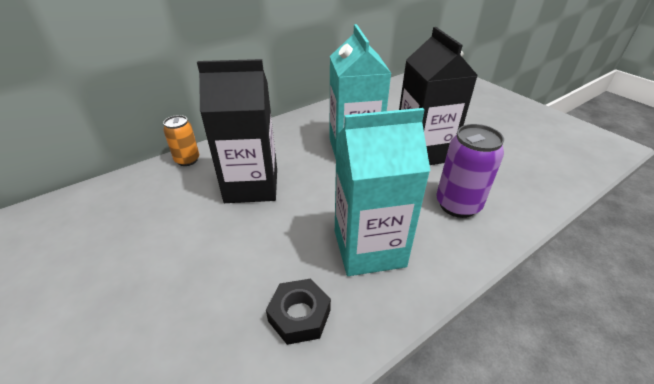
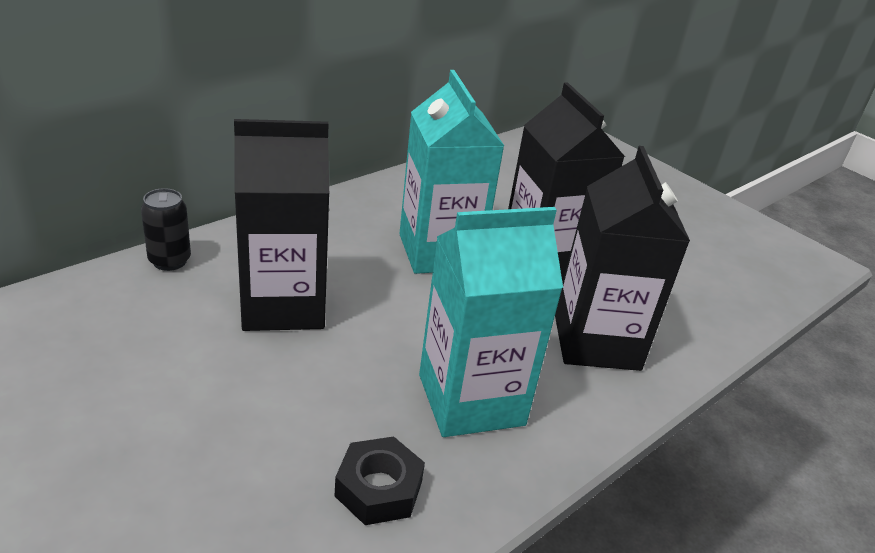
camera: 10 degrees left, 5 degrees down
orange can [163,115,199,166] -> black can [141,188,191,271]
purple can [436,124,504,218] -> black carton [555,146,690,371]

